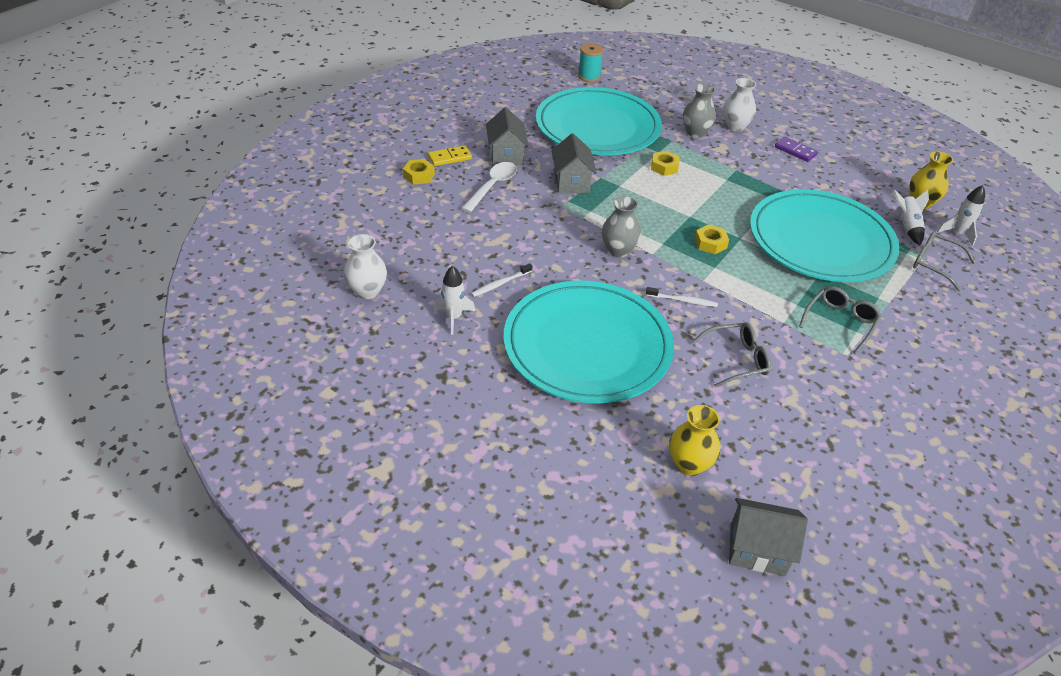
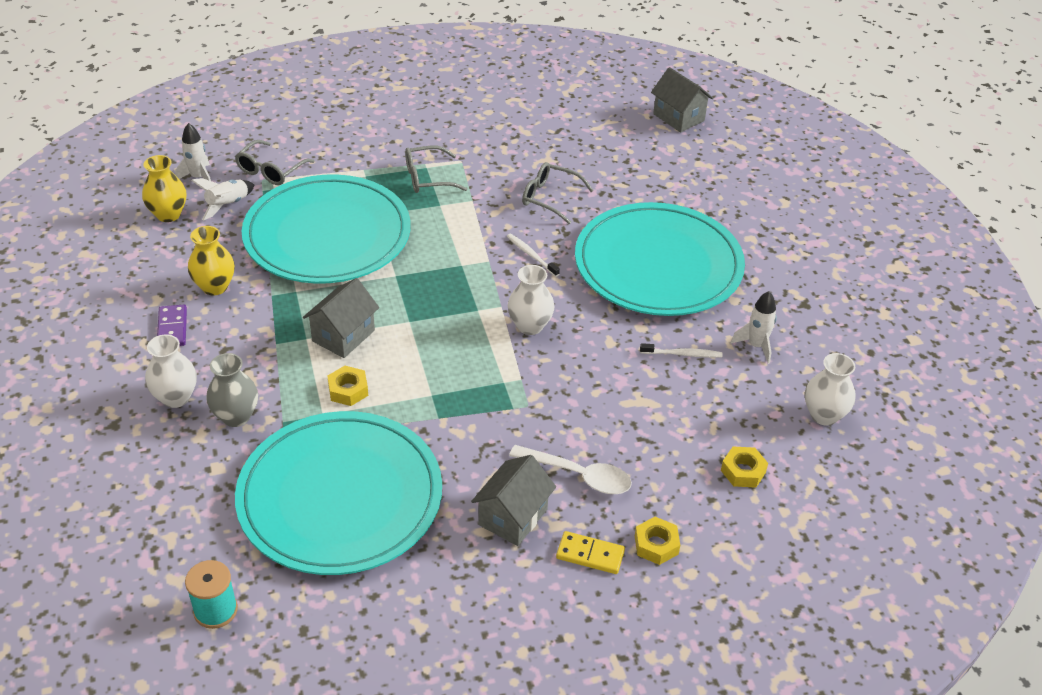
camera: 140 degrees left, 0 degrees up
white spoon [461,162,517,213] -> white spoon turned 135 degrees counterclockwise [509,445,632,494]
grey house [551,133,597,193] -> grey house moved to [303,278,379,358]
grey vase [602,196,641,258] -> white vase [508,265,555,335]
yellow vase [669,405,720,476] -> yellow vase moved to [188,226,235,295]
yellow nut [695,225,729,254] -> yellow nut moved to [721,447,768,488]
grey glasses [913,231,976,291] -> grey glasses turned 45 degrees clockwise [235,140,315,185]

